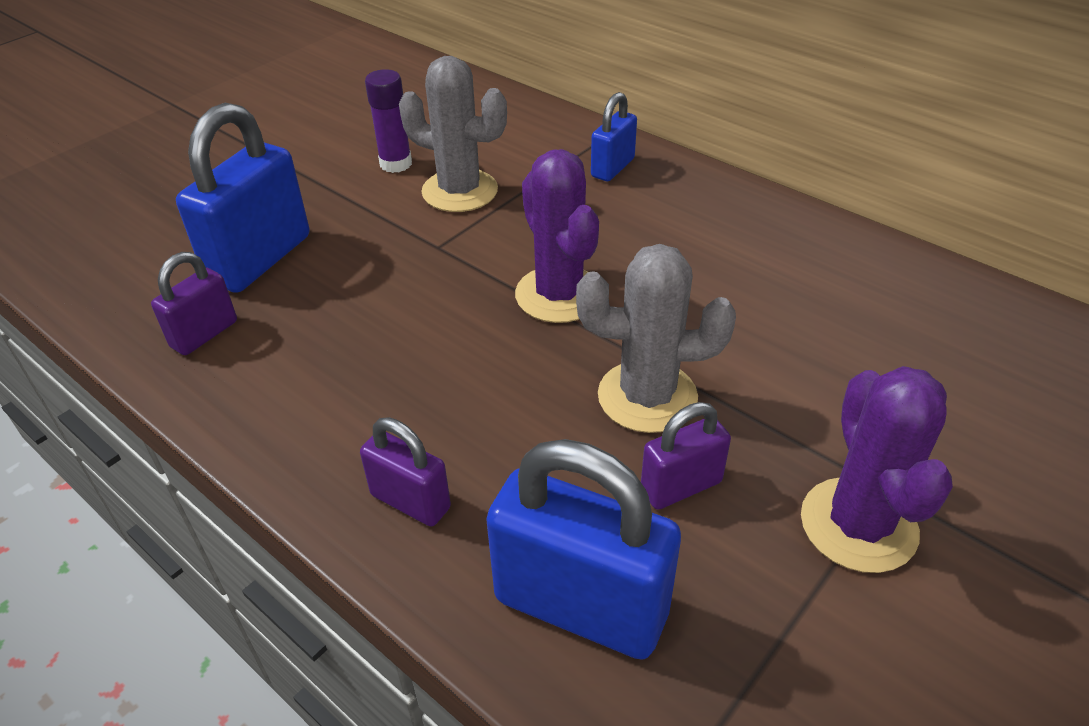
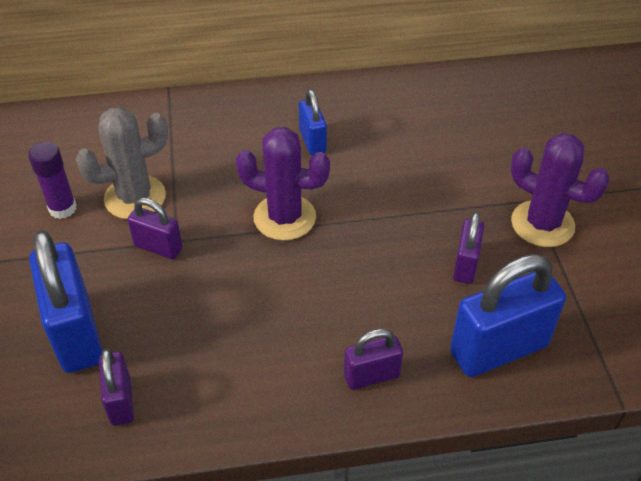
camera: 50 degrees left, 5 degrees up
grey cactus [576,244,736,433] -> none
blue padlock [591,92,637,181] -> blue padlock moved to [299,89,327,155]
none -> purple padlock [127,198,183,259]

